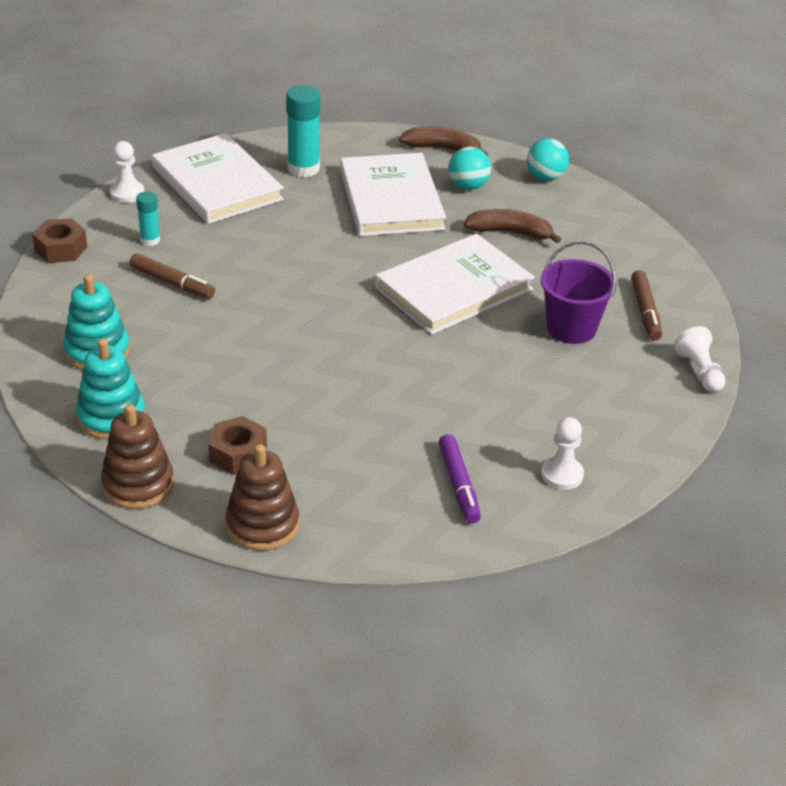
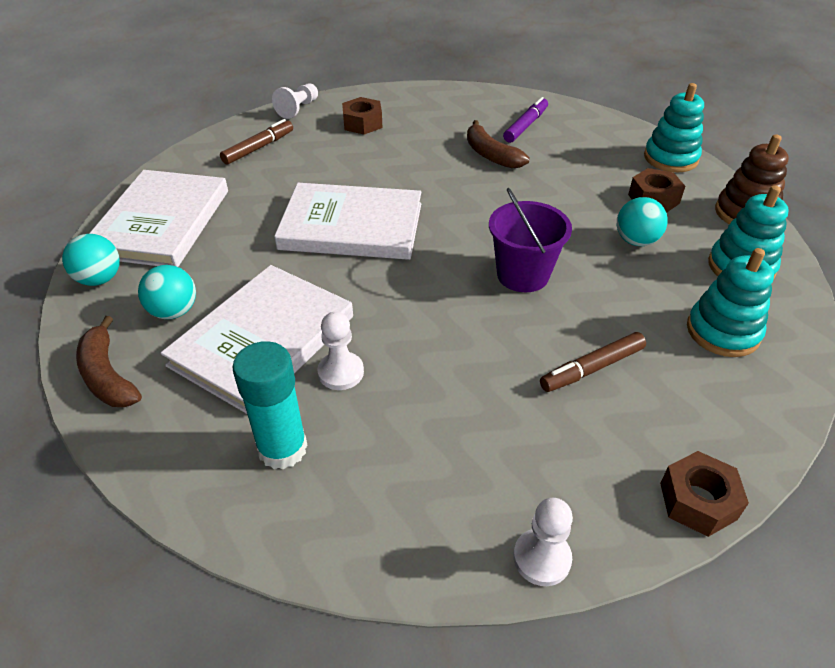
camera: 135 degrees left, 5 degrees up
brown marker [129,253,215,299] -> brown marker turned 105 degrees counterclockwise [540,332,646,392]
turquoise glue stick [136,191,160,246] -> none
white book [152,133,284,224] -> white book moved to [89,170,228,267]
brown stacking toy [226,444,299,551] -> turquoise stacking toy [644,83,704,172]
brown banana [464,209,561,244] -> brown banana moved to [467,120,530,169]
purple bucket [541,241,616,344] -> purple bucket moved to [489,188,572,292]
white pawn [541,417,584,490] -> white pawn moved to [317,312,364,390]
none -> brown nut [342,97,383,135]
none -> turquoise ball [617,197,668,246]

